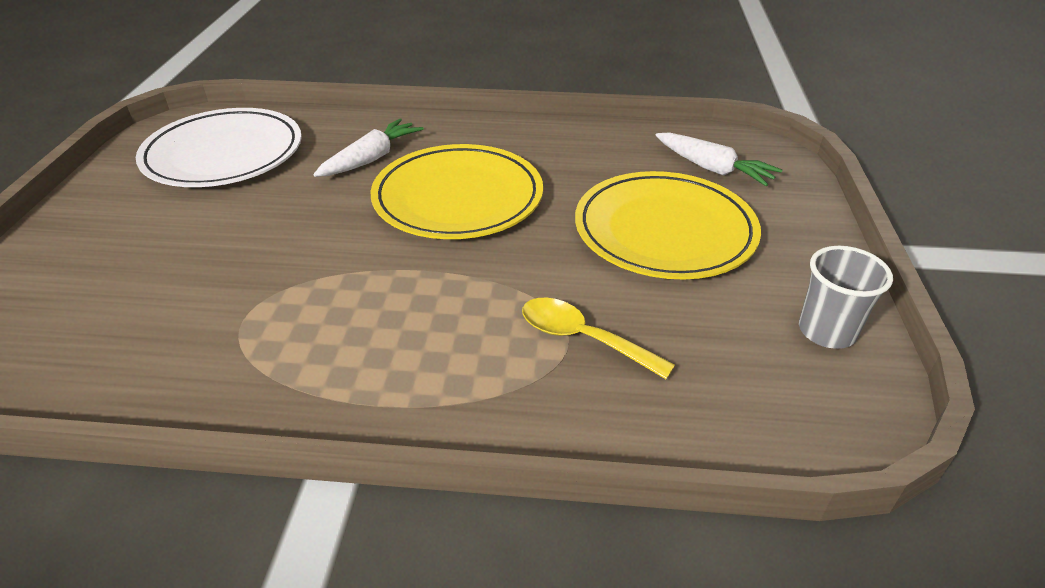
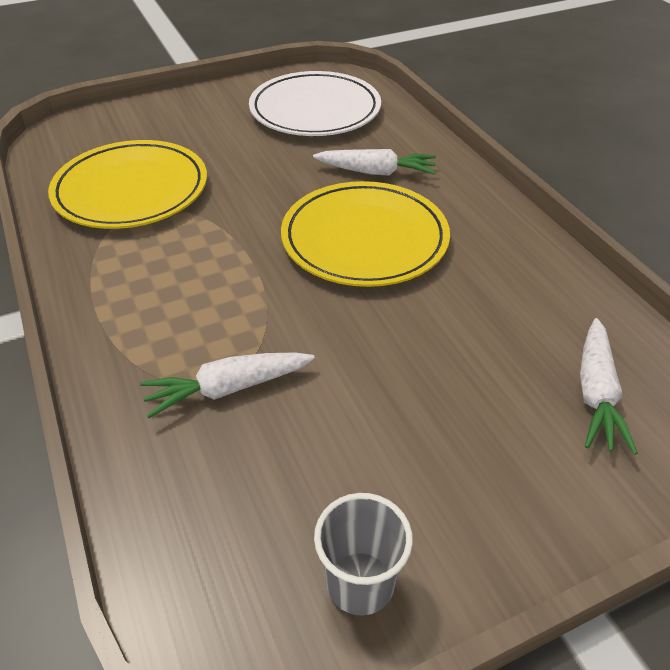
camera: 60 degrees right, 5 degrees up
yellow spoon [522,298,675,379] -> white carrot [140,352,315,418]
yellow plate [575,171,761,280] -> yellow plate moved to [48,140,207,229]

